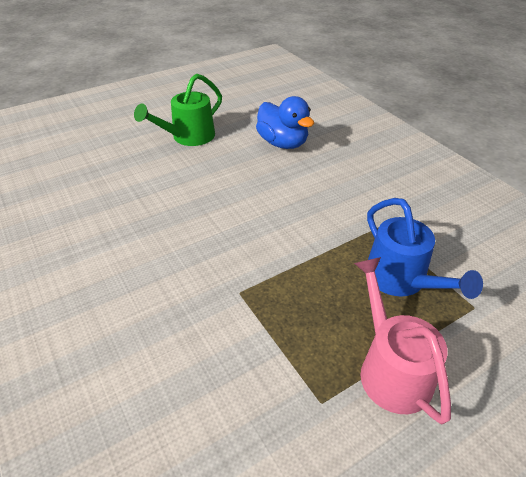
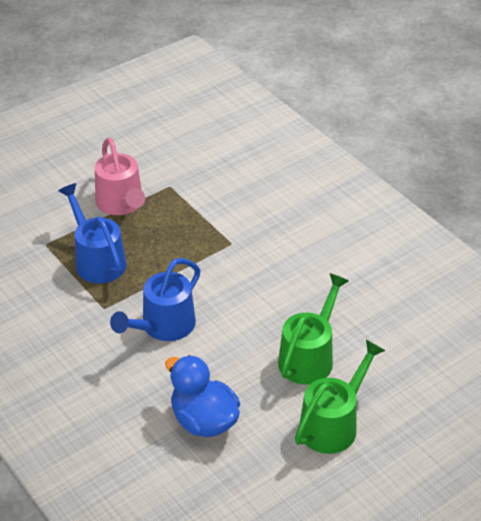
camera: 175 degrees right, 0 degrees up
none -> blue watering can [110,258,200,341]
none -> green watering can [278,273,349,385]

